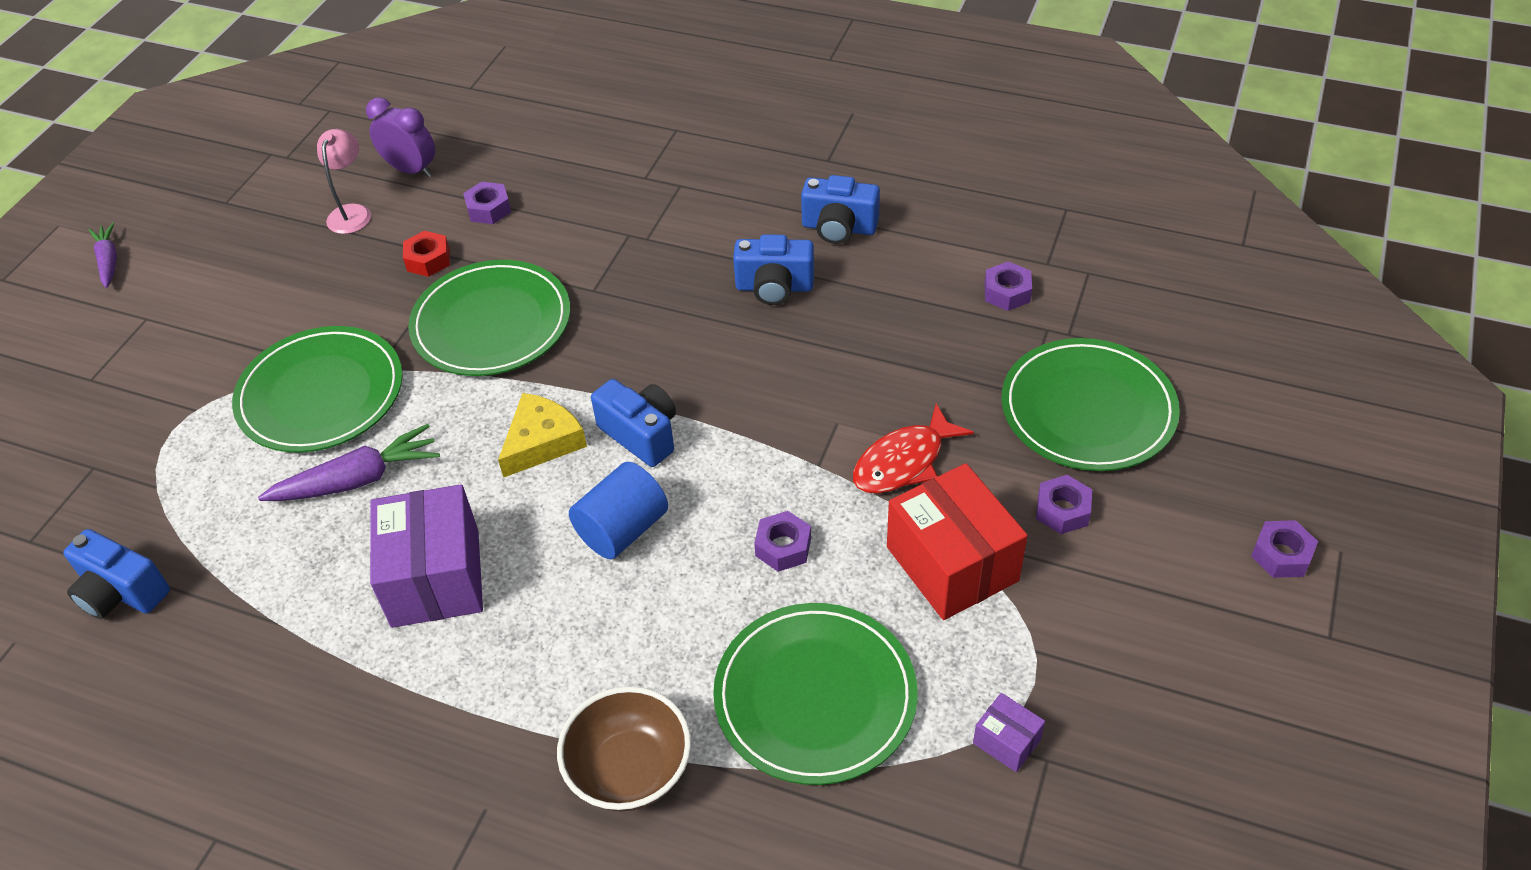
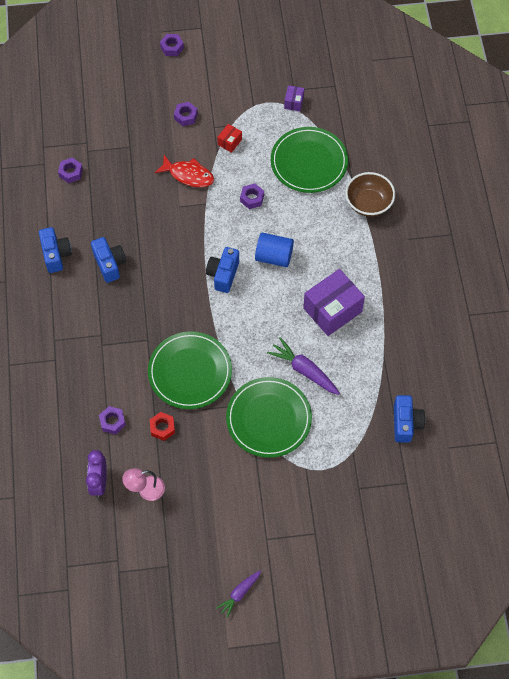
camera: 120 degrees left, 15 degrees up
yellow cheese [498,393,587,478] -> none
red box [887,463,1028,620] -> red box [217,124,242,153], size x0.45
green plate [1002,338,1180,471] -> none

